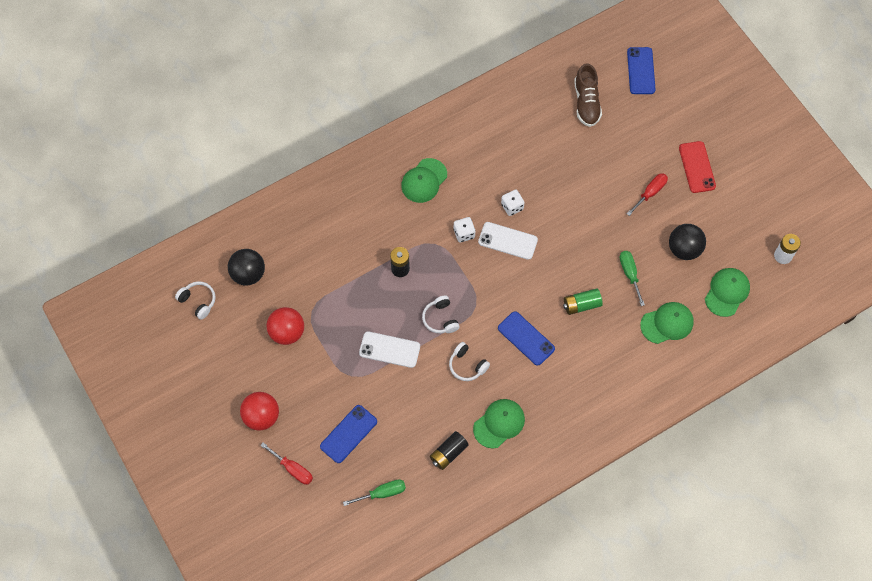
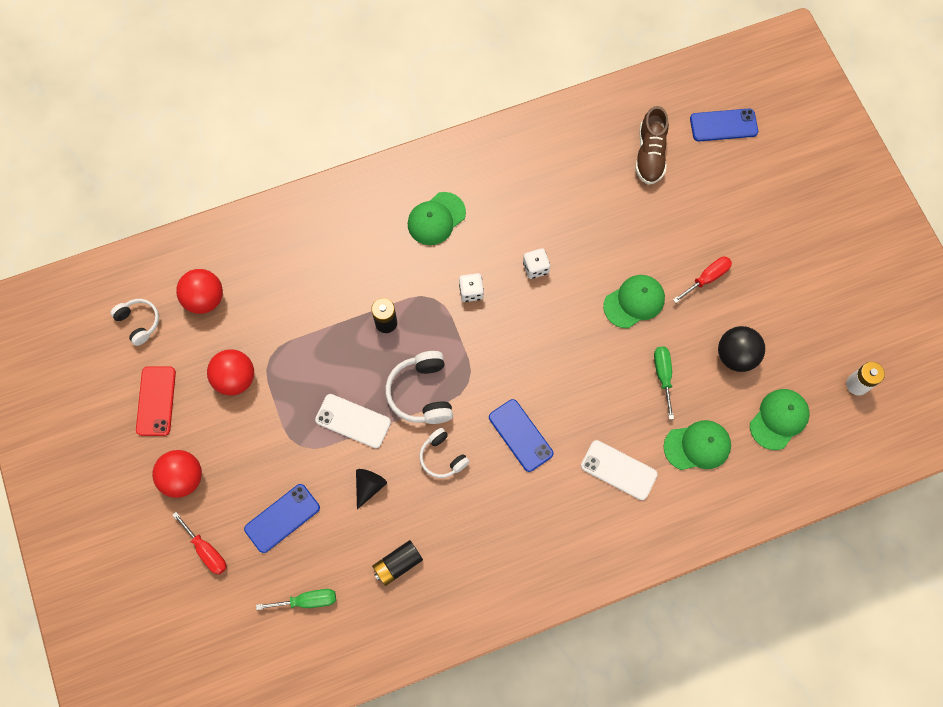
camera: 10 degrees right, 5 degrees up
black ball [228,249,265,286] -> red ball [176,269,223,314]
white headphones [422,295,460,333] -> white headphones [385,351,453,424], size x1.56
green cap [473,399,525,449] -> green cap moved to [603,275,665,328]
white phone [478,222,538,260] -> white phone moved to [581,440,658,500]
green battery [563,288,603,315] -> none
blue phone [627,47,656,94] -> blue phone turned 75 degrees clockwise [690,109,758,141]
red phone [679,141,716,193] -> red phone moved to [136,366,176,436]
none -> black cone [356,469,387,510]

